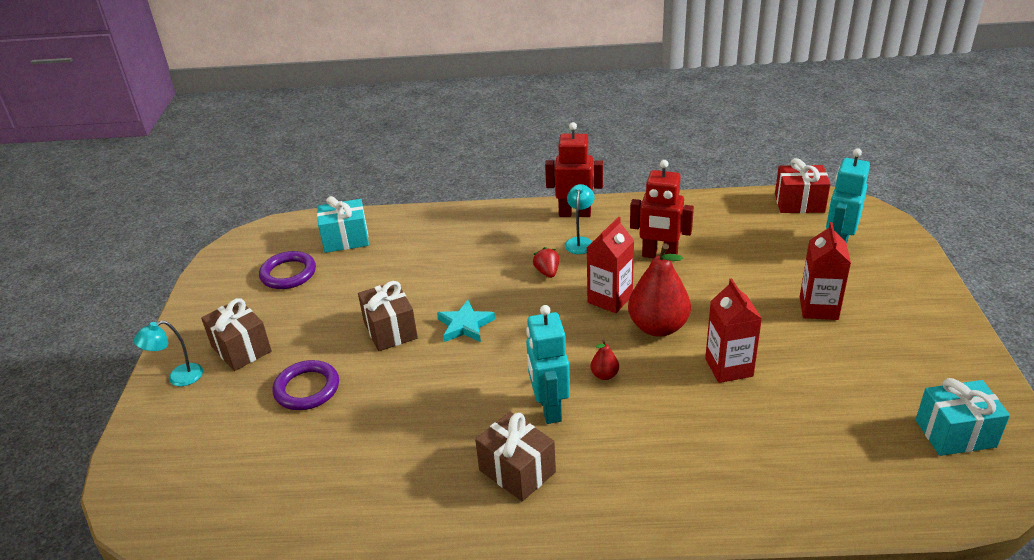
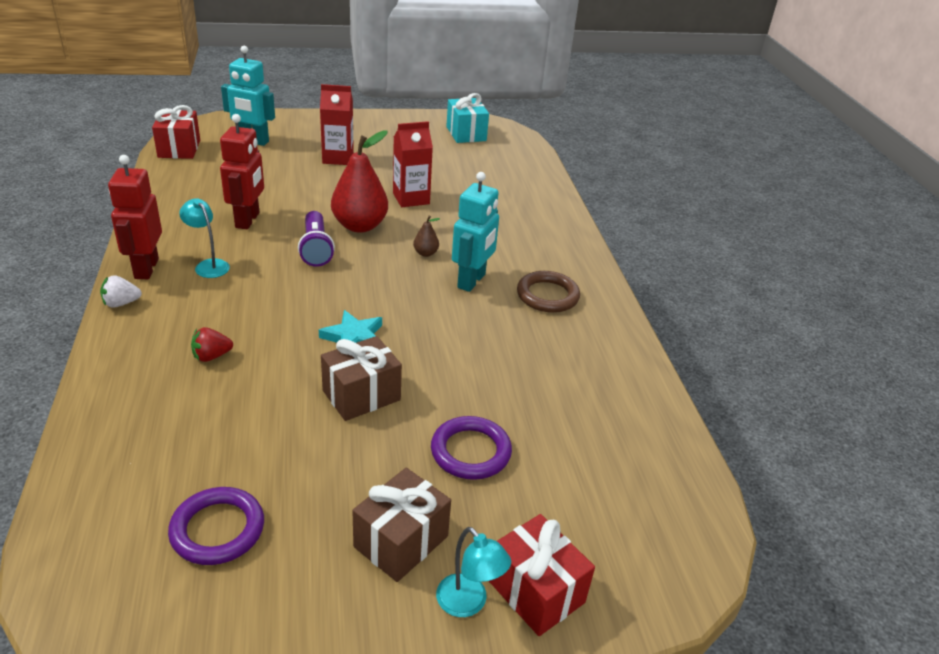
camera: 105 degrees left, 0 degrees up
turquoise gift [317,196,369,253] -> none
brown gift [475,412,556,502] -> brown ring [517,271,580,313]
turquoise robot [526,305,570,424] -> turquoise robot turned 45 degrees counterclockwise [452,172,499,292]
red strawberry [533,247,559,278] -> red strawberry moved to [191,327,233,362]
turquoise lamp [565,184,595,254] -> turquoise lamp turned 45 degrees clockwise [179,199,230,278]
red carton [587,217,634,313] -> purple flashlight [298,211,335,267]
red pear [590,339,619,380] -> brown pear [413,216,440,257]
none -> white strawberry [100,275,142,308]
none -> red gift [489,514,595,636]

